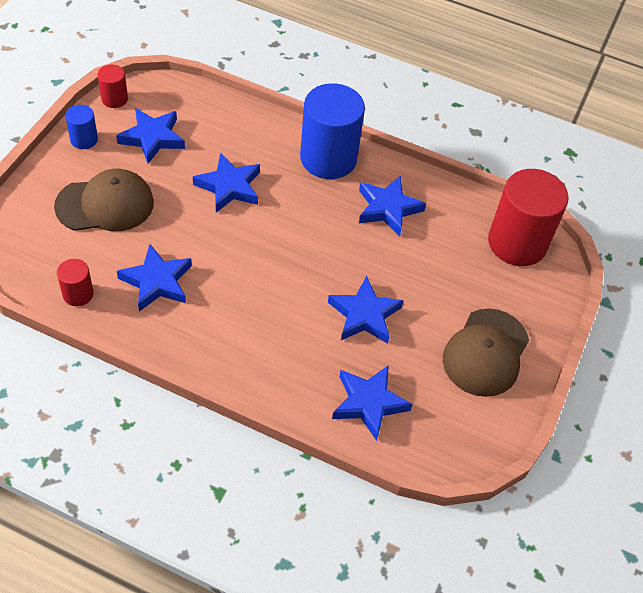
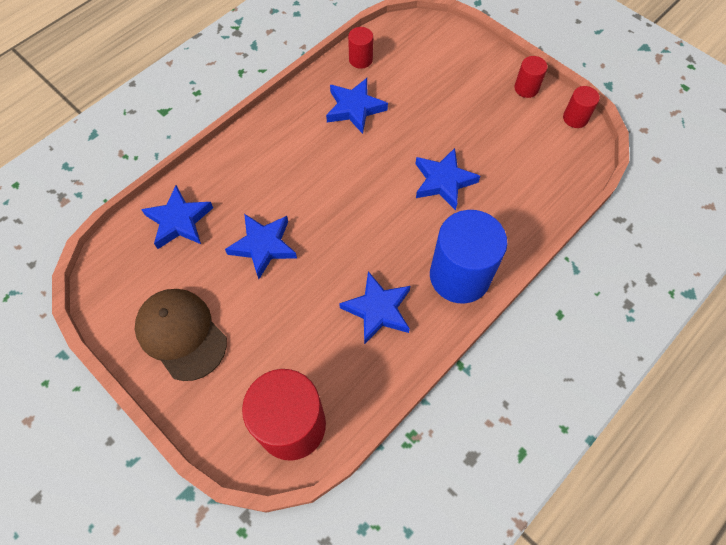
camera: 115 degrees right, 10 degrees up
brown cap [54,169,154,231] -> none
blue cylinder [65,105,98,149] -> red cylinder [514,56,547,98]
blue star [116,108,185,164] -> none

